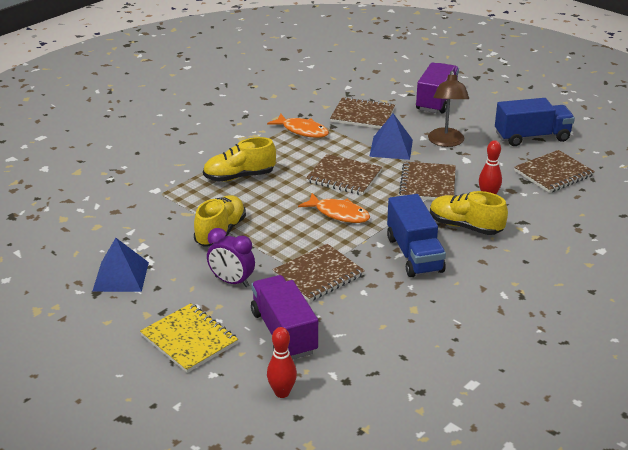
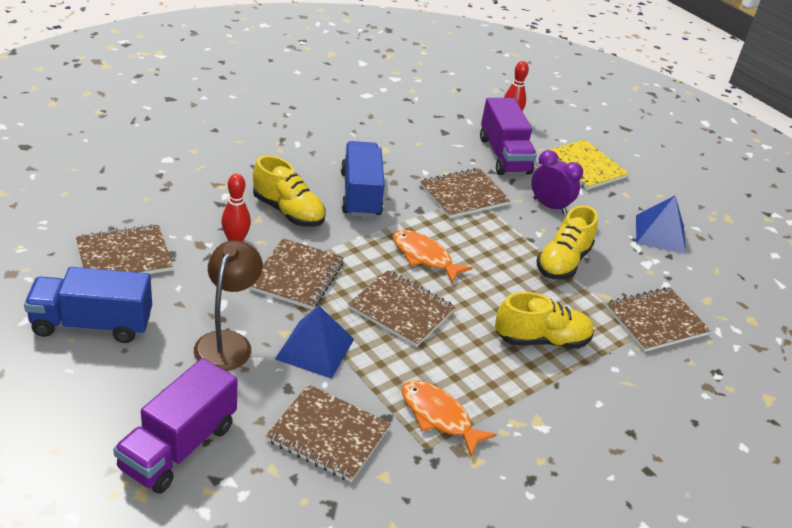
camera: 175 degrees left, 5 degrees up
none -> brown notebook [606,287,711,352]

